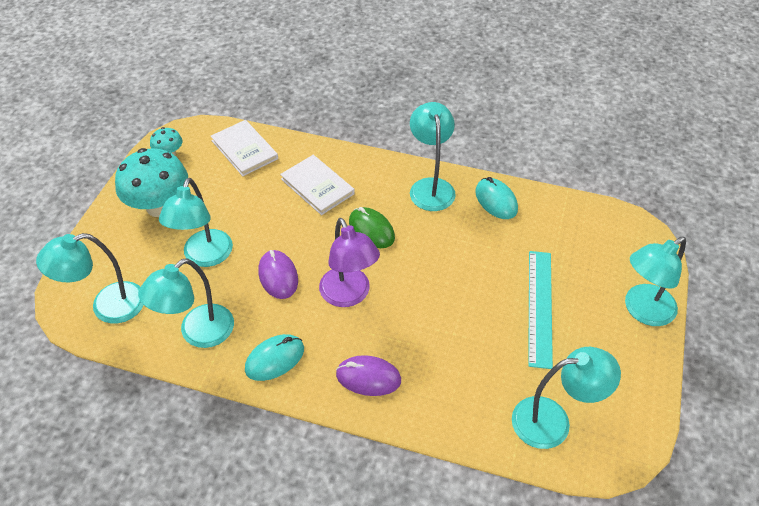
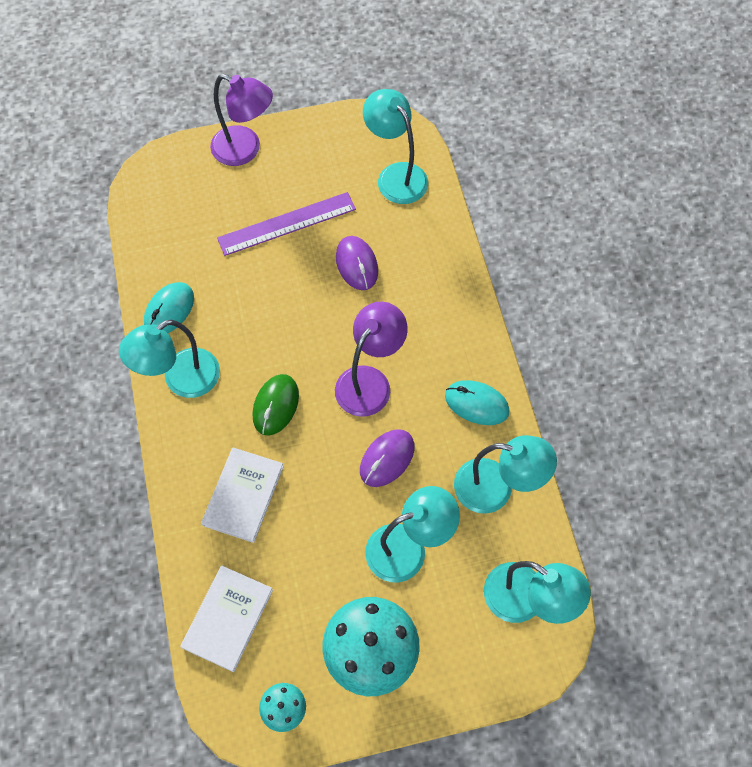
camera: 120 degrees left, 15 degrees up
purple mouse [336,355,401,396] -> purple mouse moved to [336,236,378,290]
turquoise ruler [528,251,553,369] -> purple ruler [217,192,356,256]
turquoise lamp [625,237,686,326] -> purple lamp [210,74,273,166]

